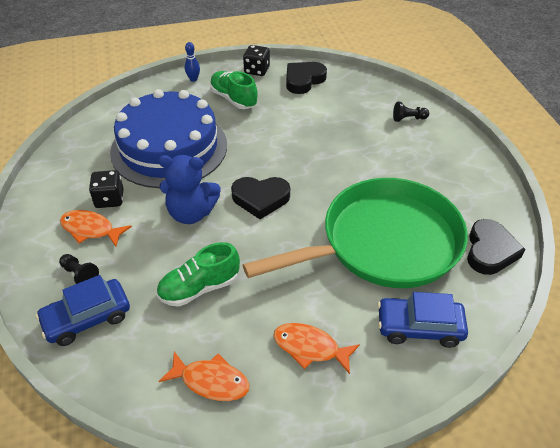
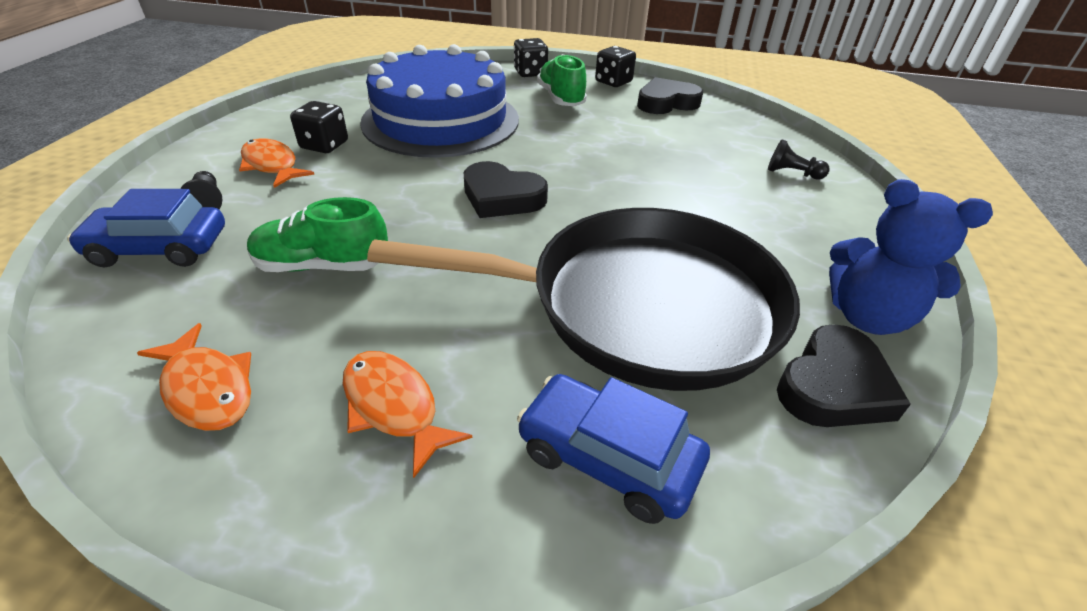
camera: 25 degrees right, 5 degrees down
blue teddy bear [158,155,221,224] -> blue teddy bear moved to [829,179,993,335]
blue bowling pin [185,42,200,82] -> black dice [514,38,548,77]
green pan [243,178,468,288] -> black pan [367,208,800,391]

